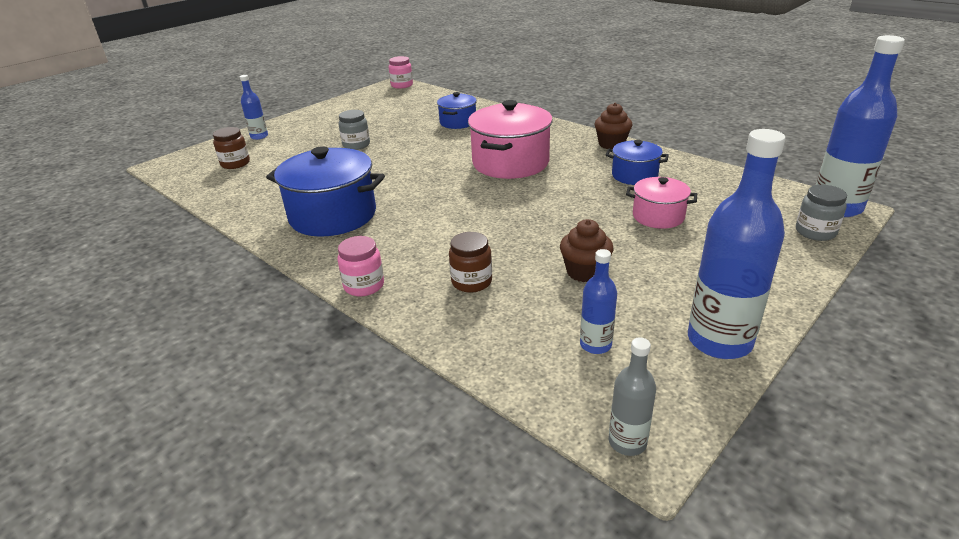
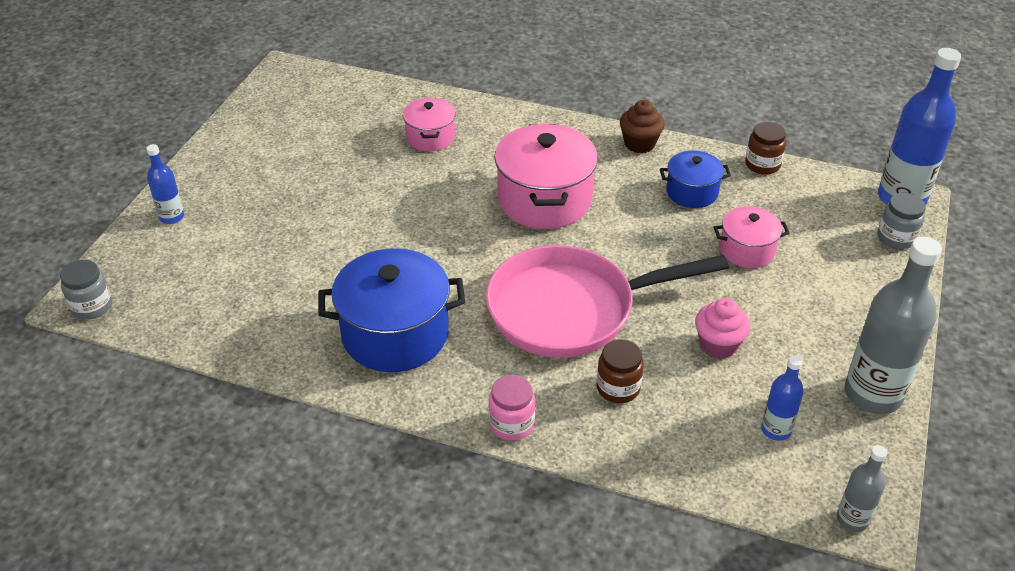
camera: 25 degrees left, 10 degrees up
brown jar [213,127,250,169] -> brown jar moved to [745,122,786,175]
grey jar [338,110,370,150] -> grey jar moved to [60,260,112,319]
pink jar [389,56,413,89] -> none
blue pot [437,92,477,129] -> pink pot [403,98,456,151]
brown cupcake [560,219,614,282] -> pink cupcake [695,298,750,359]
blue bottle [688,129,786,359] -> grey bottle [845,237,942,414]
none -> pink pan [486,245,729,358]

